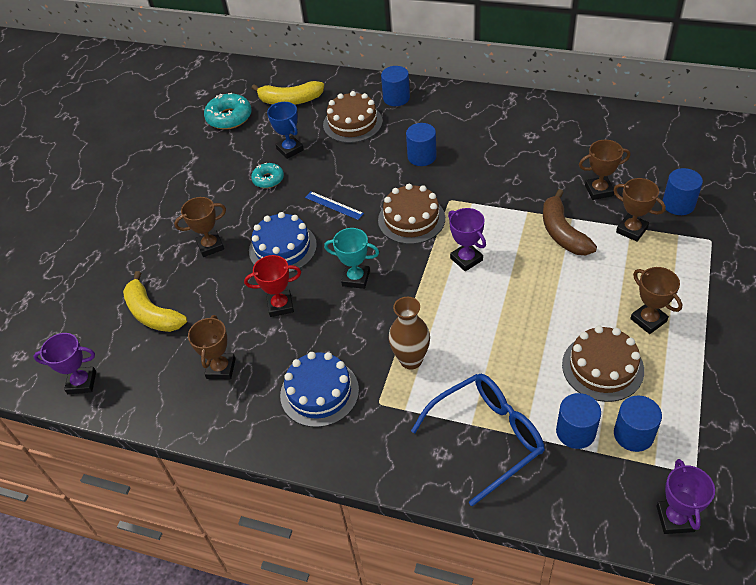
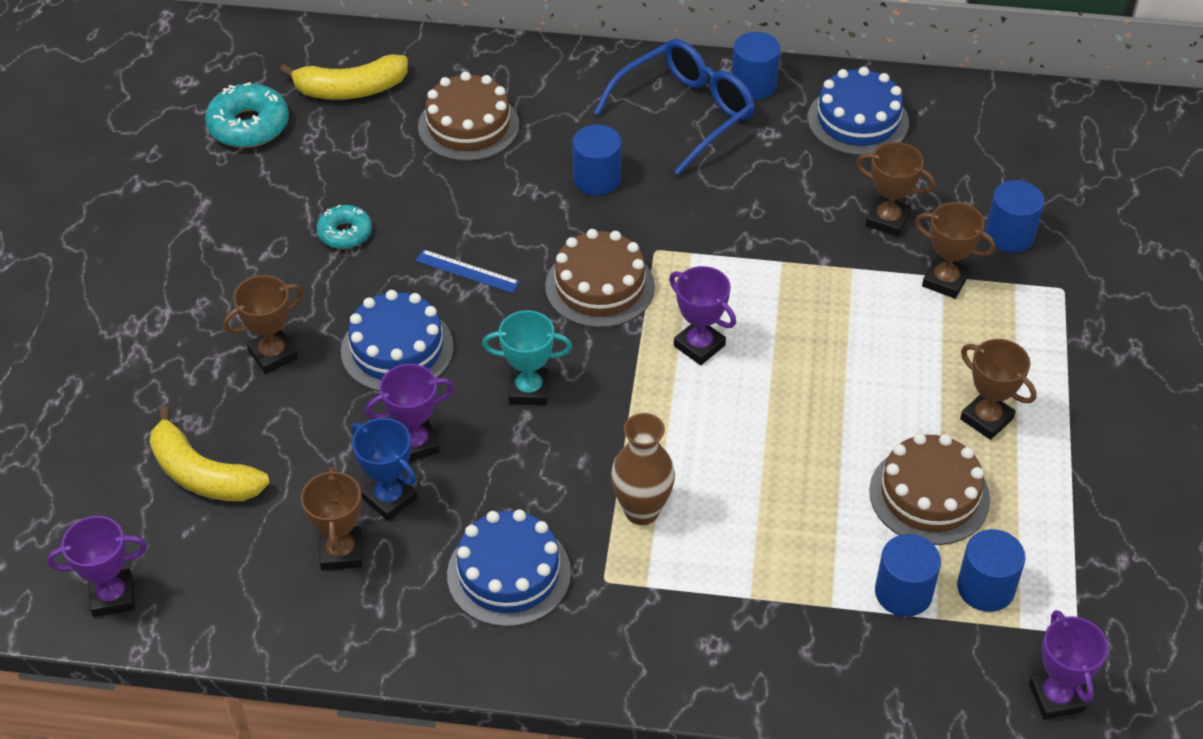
camera: 15 degrees left, 0 degrees up
red trophy [244,255,301,317] -> purple trophy [365,364,454,462]
blue trophy [267,102,304,159] -> blue trophy moved to [351,418,418,521]
blue cylinder [381,66,410,106] -> blue cylinder moved to [732,32,780,100]
blue glasses [411,374,545,506] -> blue glasses moved to [594,39,755,175]
brown banana [543,189,597,255] -> none
brown trophy [579,140,630,200] -> brown trophy turned 45 degrees clockwise [856,142,935,237]
none -> blue cake [808,67,909,156]

